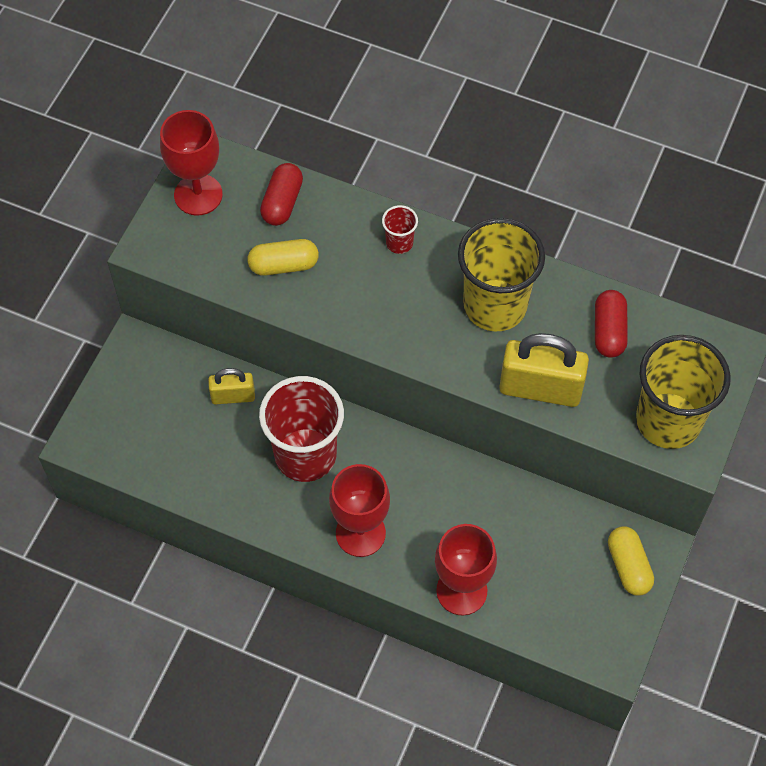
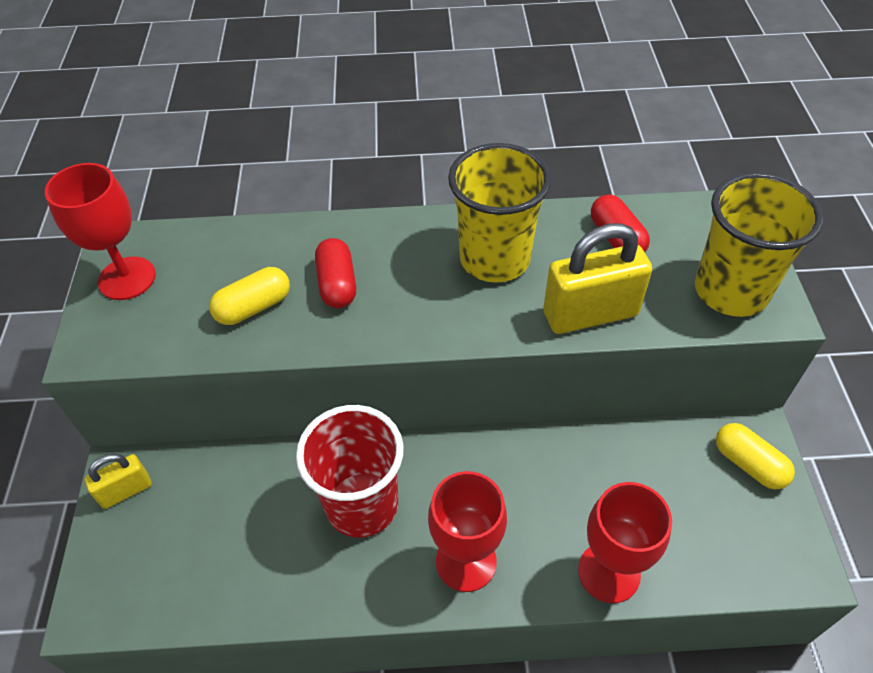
camera: 25 degrees left, 10 degrees down
yellow padlock [208,368,255,405] -> yellow padlock moved to [84,454,152,509]
red capsule [260,163,303,226] -> red capsule moved to [315,238,356,308]
red cup [382,205,418,254] -> none

